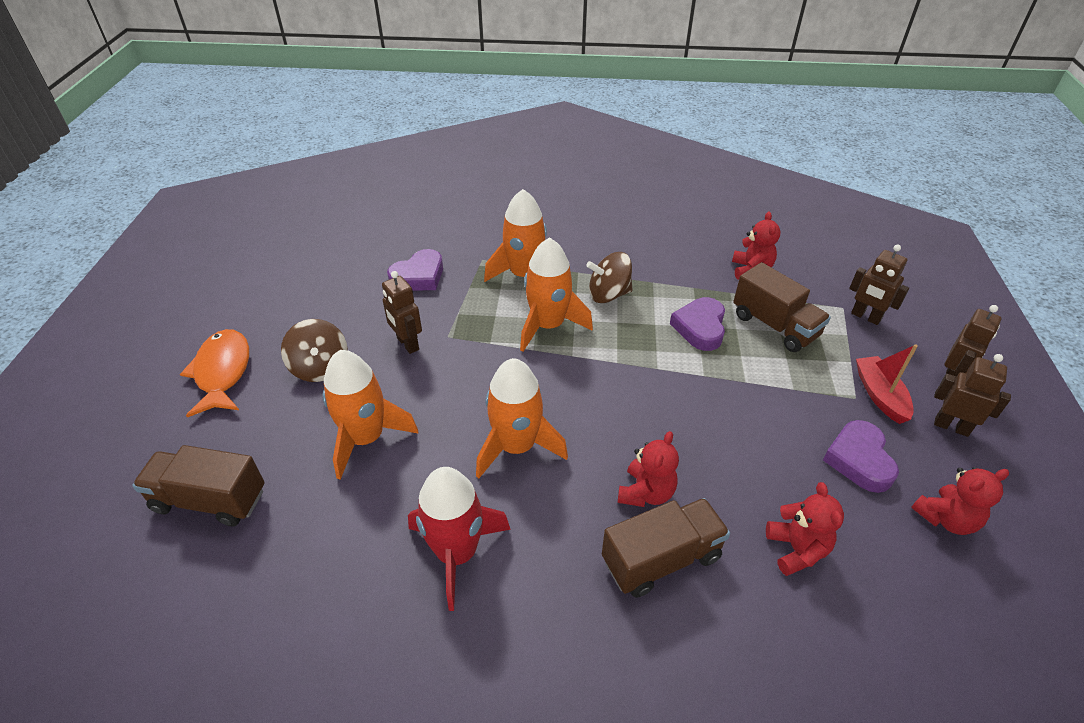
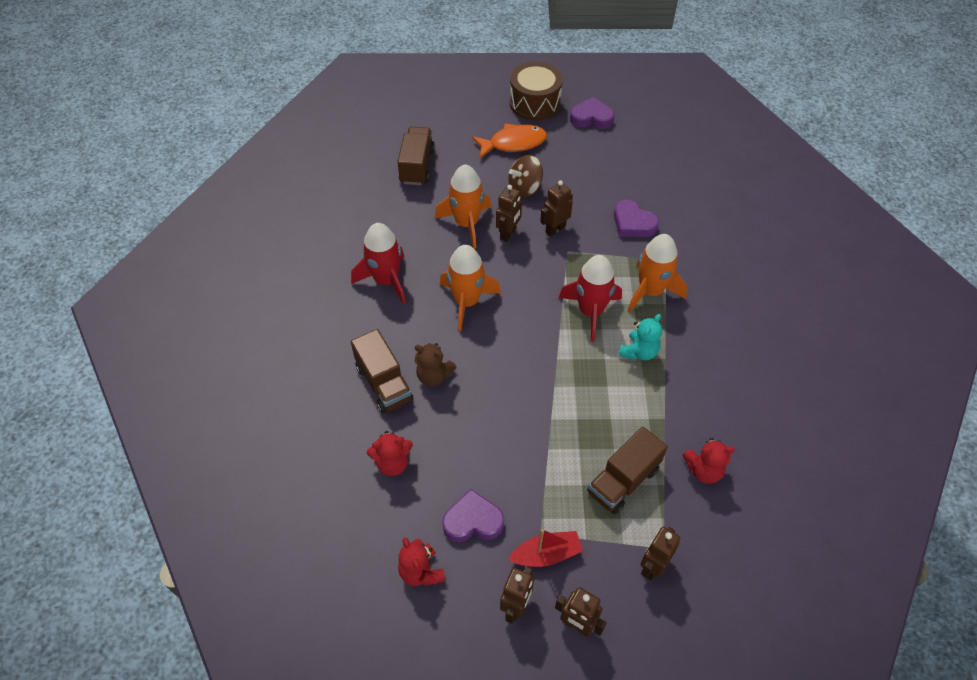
camera: 85 degrees right, 10 degrees up
orange rocket [520,237,593,352] -> red rocket [559,255,622,342]
brown spinning top [586,252,633,303] -> turquoise teddy bear [619,314,662,361]
red teddy bear [618,431,679,507] -> brown teddy bear [415,343,456,387]
purple heart [670,297,725,351] -> purple heart moved to [570,97,615,129]
none -> brown robot [496,185,522,242]
none -> brown drum [510,62,563,121]

